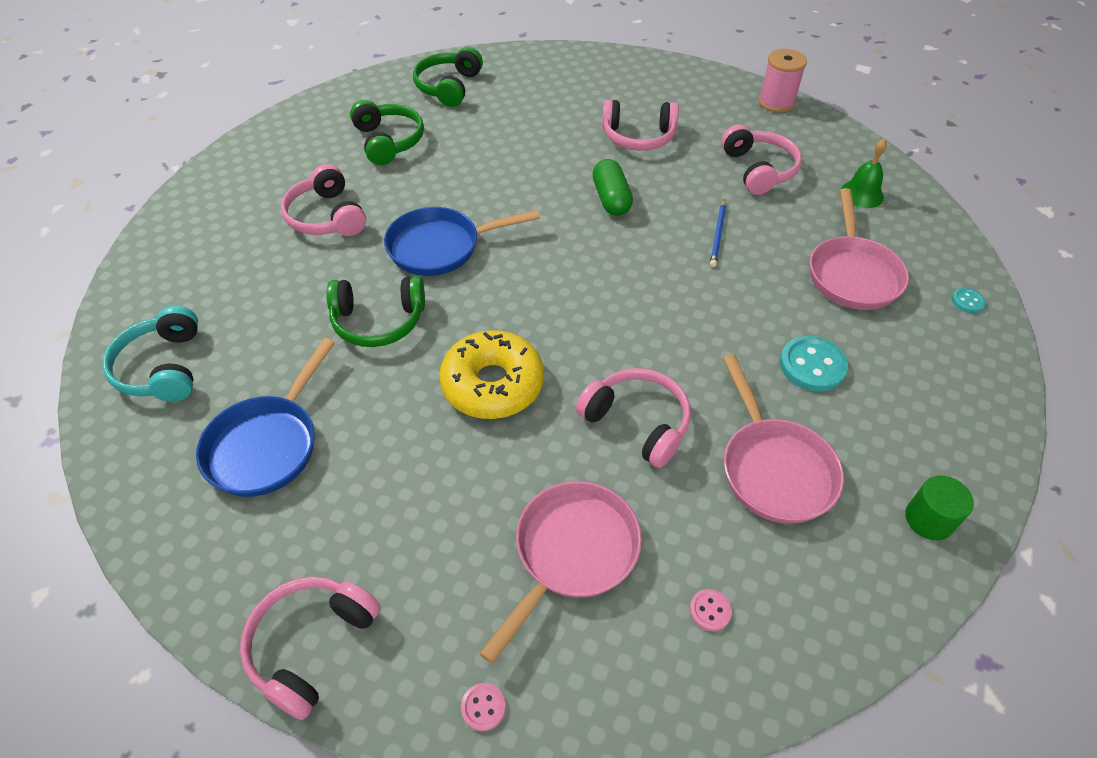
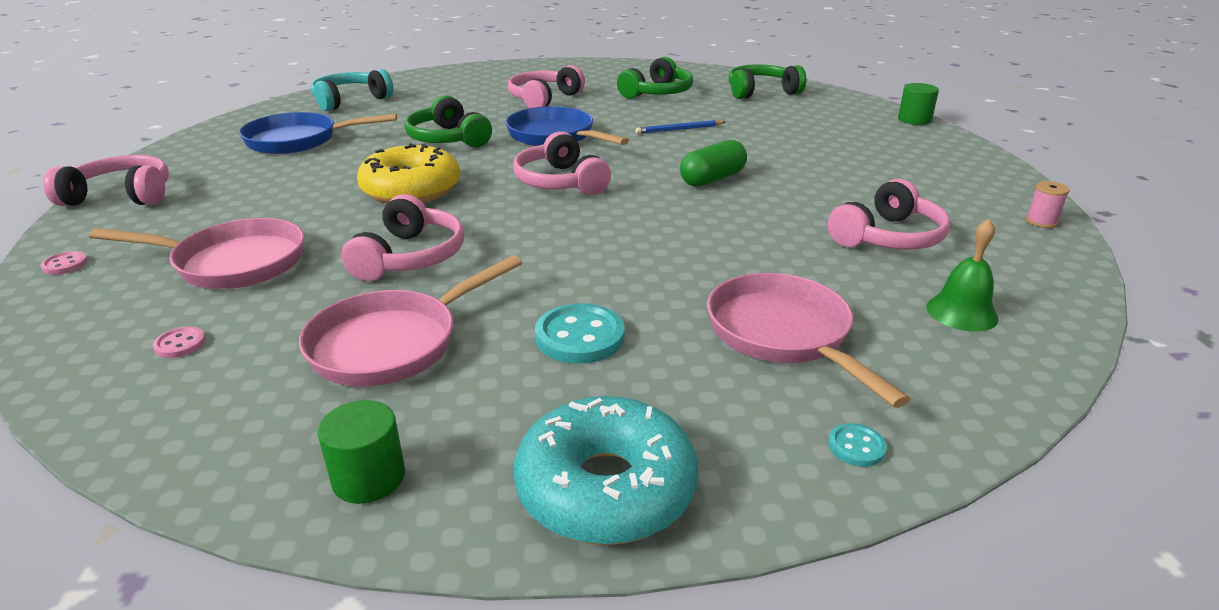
camera: 60 degrees right, 20 degrees down
pink headphones [602,100,679,151] -> pink headphones moved to [513,131,611,195]
blue pencil [710,199,726,267] -> blue pencil moved to [635,120,726,134]
pink spool [758,49,807,113] -> pink spool [1026,181,1070,228], size x0.55
pink pan [810,188,909,310] -> pink pan turned 90 degrees clockwise [707,273,910,408]
none -> turquoise donut [514,396,698,545]
none -> green cylinder [898,83,939,125]

